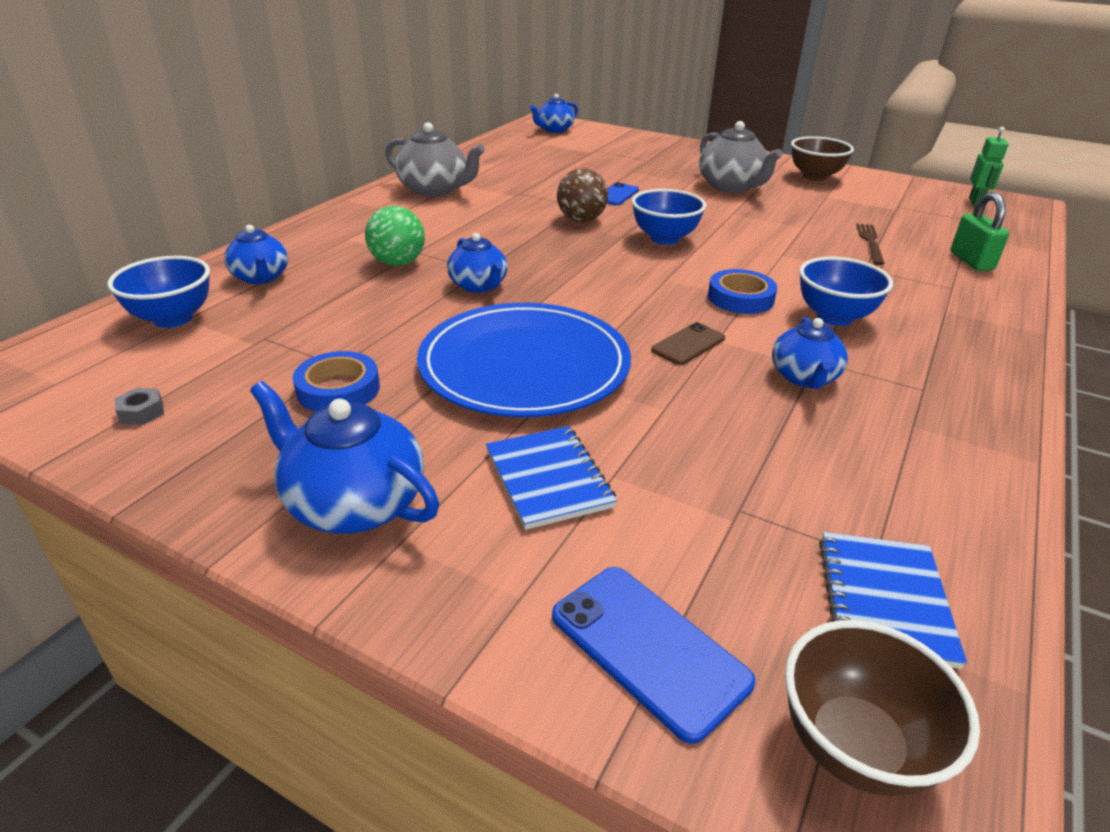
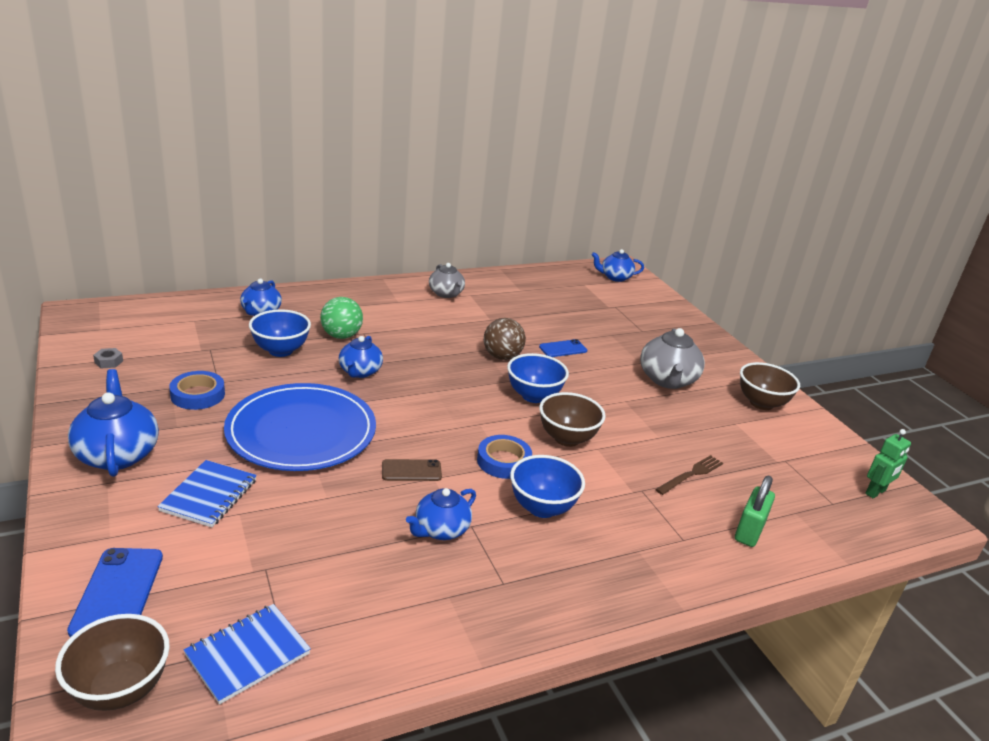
camera: 35 degrees right, 5 degrees down
blue bowl [107,256,210,328] -> blue bowl moved to [249,309,311,357]
grey teapot [385,122,485,197] -> grey teapot [429,263,465,298], size x0.66
none -> brown bowl [539,392,606,447]

